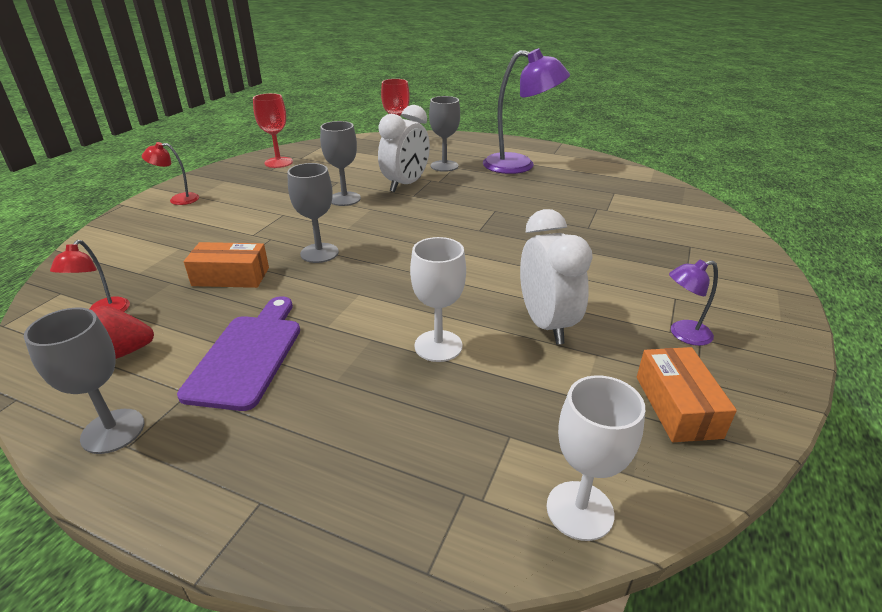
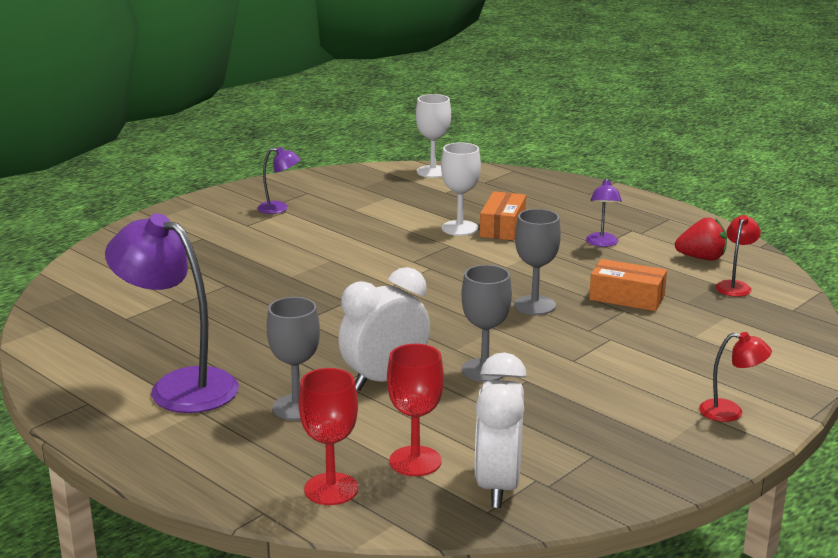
camera: 160 degrees left, 10 degrees down
grey goblet [24,307,144,454] -> none
purple cutting board [177,296,300,411] -> purple lamp [586,178,622,247]
red goblet [253,93,293,168] -> red goblet moved to [387,344,444,476]
white clock [520,209,593,345] -> white clock moved to [475,352,527,508]
orange box [637,347,737,442] -> orange box moved to [480,191,526,240]

